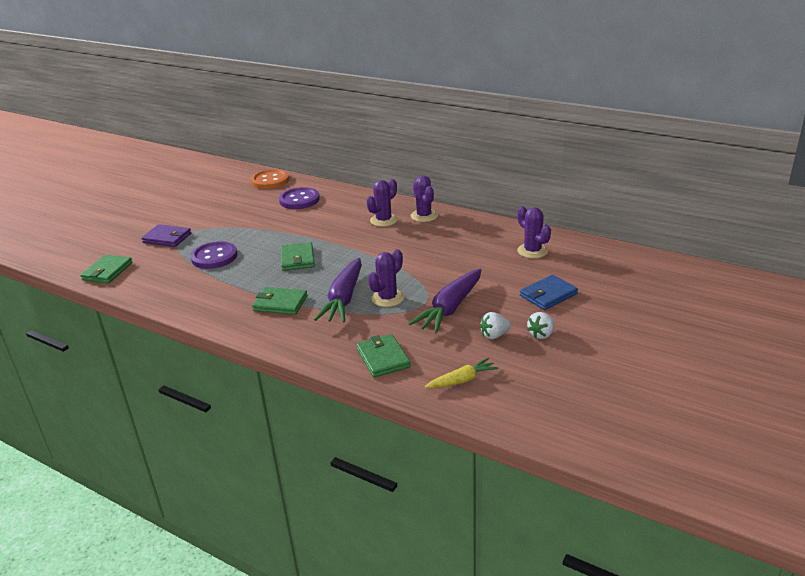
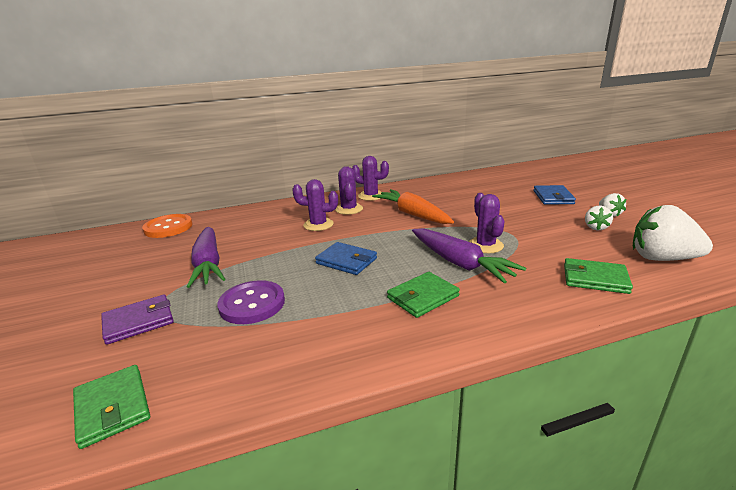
camera: 50 degrees left, 5 degrees down
purple button [279,187,320,209] -> none
green wallet [281,242,315,271] -> blue wallet [315,242,377,275]
purple carrot [408,269,481,333] -> purple carrot moved to [187,227,225,288]
yellow carrot [425,358,498,388] -> white strawberry [633,205,713,261]
purple cactus [517,206,551,258] -> purple cactus moved to [292,179,338,231]
none -> orange carrot [372,189,454,224]

